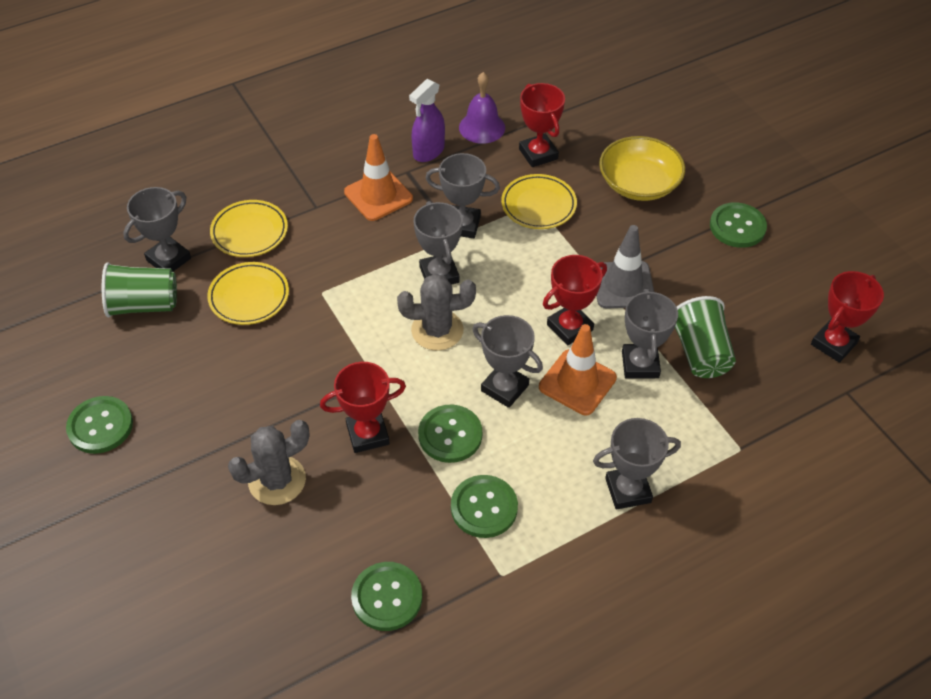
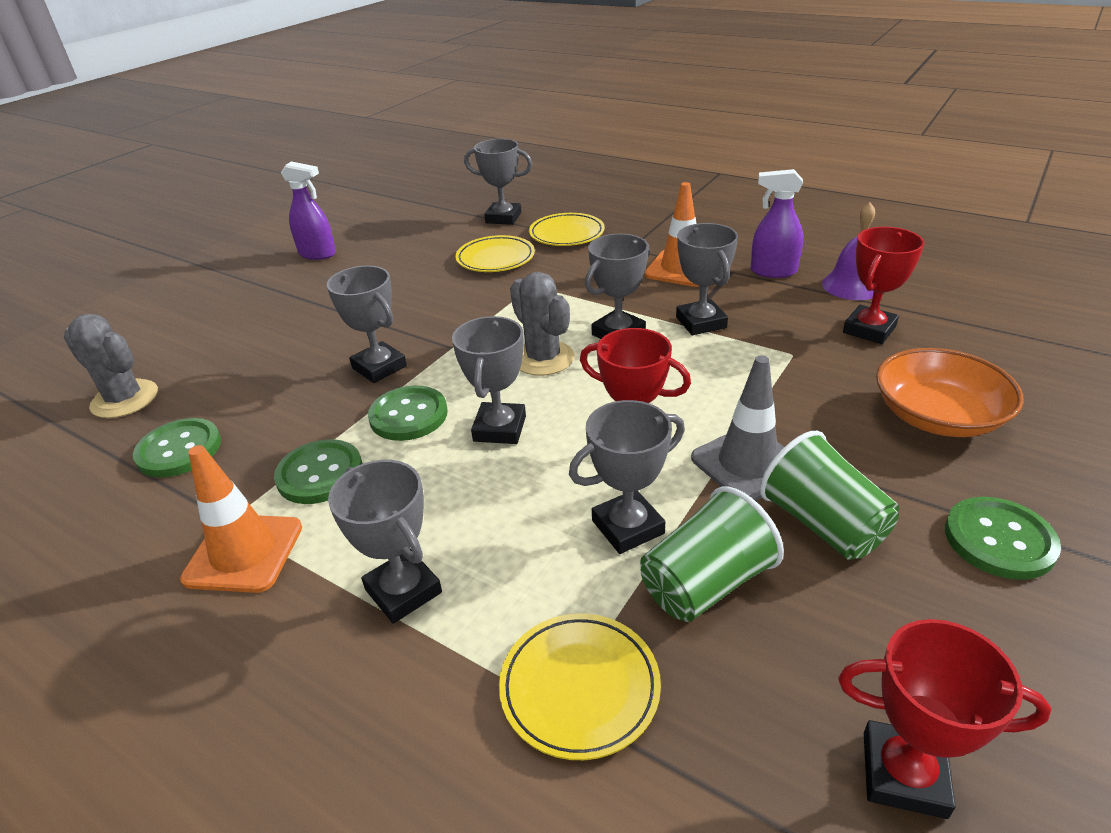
camera: 65 degrees right, 15 degrees down
green button [66,396,133,454] -> purple spray bottle [281,161,336,260]
green cup [102,262,177,317] -> green cup moved to [760,431,899,560]
grey cactus [228,420,309,505] -> grey cactus moved to [64,314,158,418]
red trophy [320,362,406,453] -> grey trophy [327,266,407,383]
yellow plate [501,174,577,229] -> yellow plate moved to [499,613,661,760]
orange traffic cone [539,324,617,415] -> orange traffic cone moved to [180,445,302,593]
yellow bowl [599,136,685,201] -> orange bowl [876,348,1024,437]

